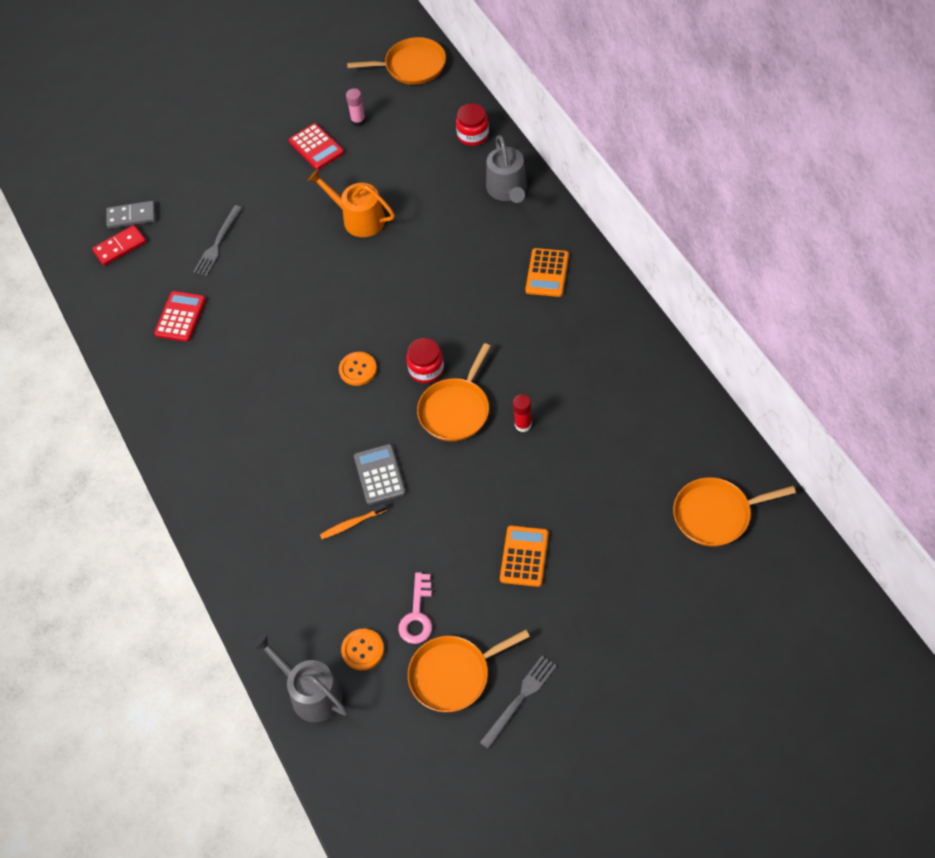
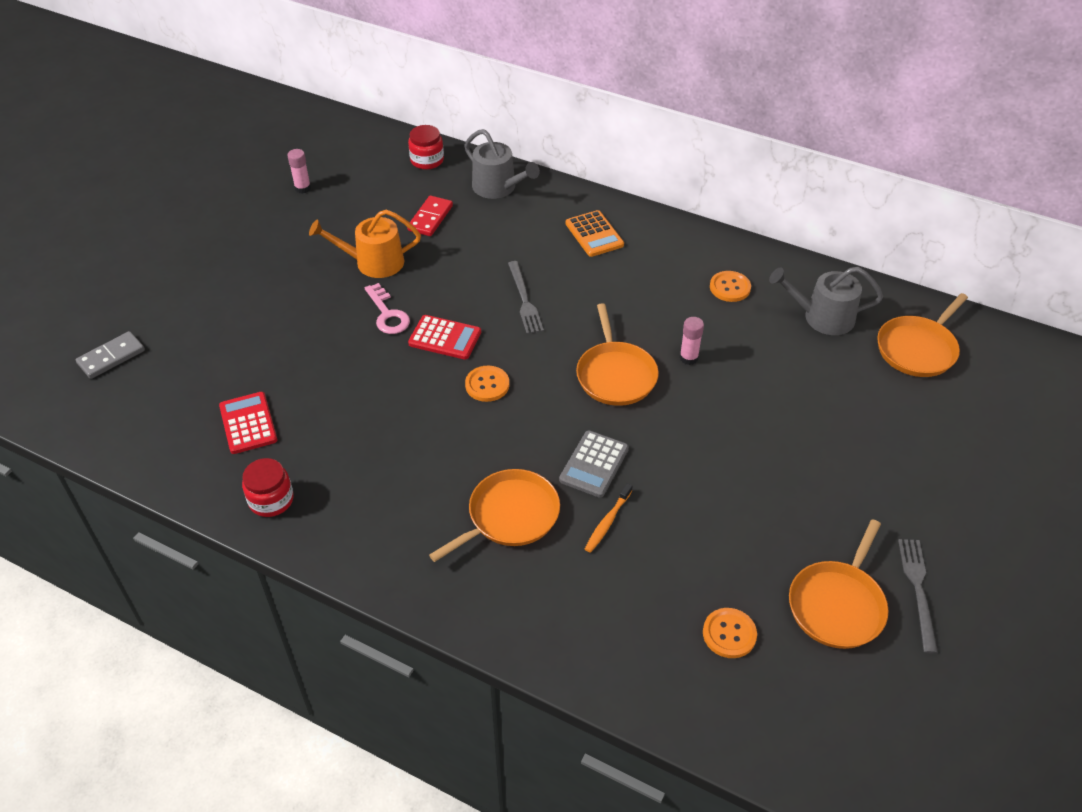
camera: 40 degrees left, 10 degrees down
red domino [92,225,146,266] -> red domino moved to [407,196,453,236]
grey fork [193,205,242,276] -> grey fork moved to [508,261,544,334]
grey watering can [253,634,348,723] -> grey watering can moved to [769,267,883,335]
red calculator [289,123,344,170] -> red calculator moved to [408,315,481,360]
orange pan [347,37,446,85] -> orange pan moved to [429,469,560,562]
grey calculator [354,444,406,505] -> grey calculator turned 105 degrees counterclockwise [559,430,629,498]
pink key [398,572,432,644] -> pink key moved to [365,283,410,334]
red jar [406,338,444,383] -> red jar moved to [242,458,294,517]
orange calculator [500,525,549,587] -> none
red glue stick [513,394,532,432] -> pink glue stick [680,317,704,365]
none -> orange button [710,271,751,302]

